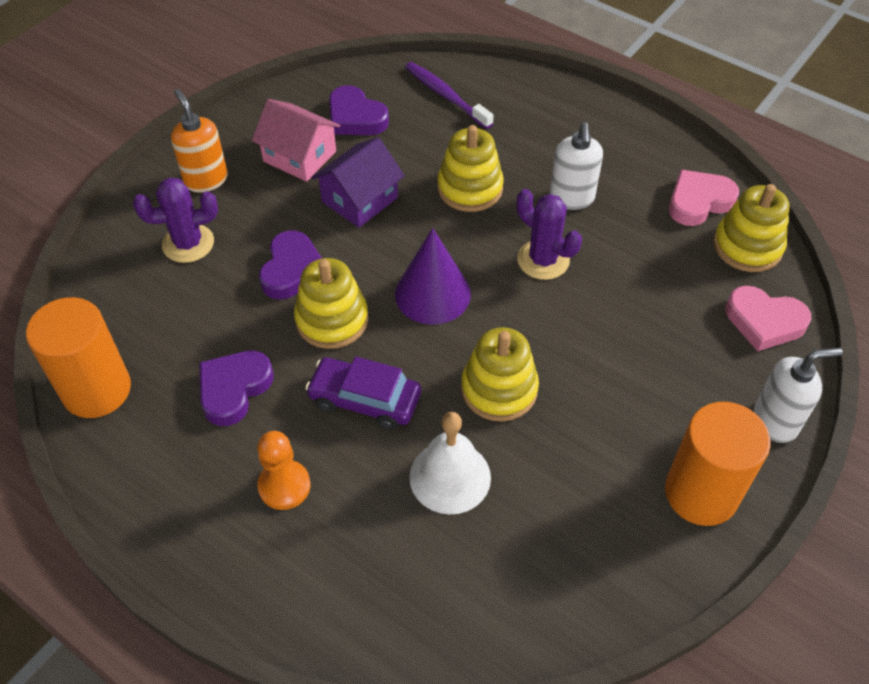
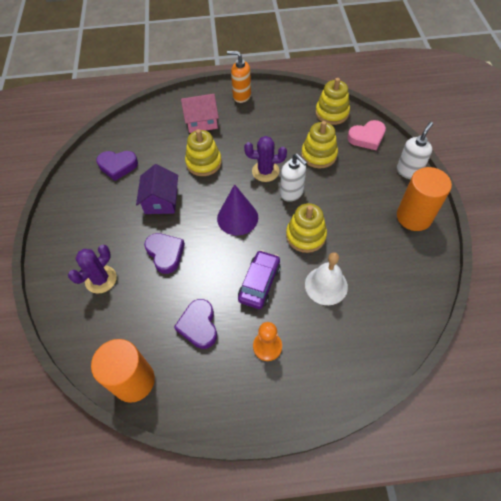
camera: 40 degrees left, 5 degrees up
orange soap dispenser [171,89,228,193] -> orange soap dispenser moved to [227,51,251,103]
pink house [252,99,340,182] -> pink house moved to [181,94,219,133]
yellow stacking toy [294,258,368,349] -> yellow stacking toy moved to [301,121,338,168]
purple car [305,356,421,430] -> purple car turned 135 degrees clockwise [238,250,281,309]
purple toothbrush [405,62,494,129] -> none
white soap dispenser [550,122,603,210] -> white soap dispenser moved to [280,153,307,202]
pink heart [669,170,739,226] -> none

